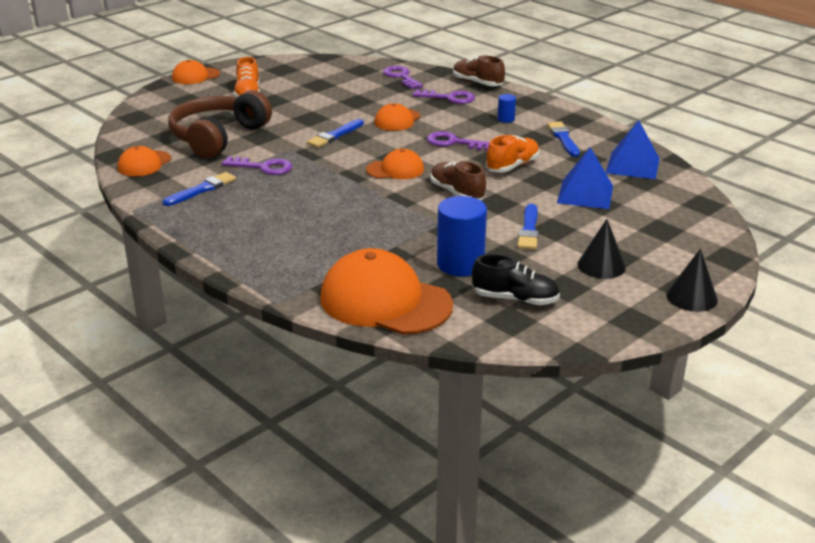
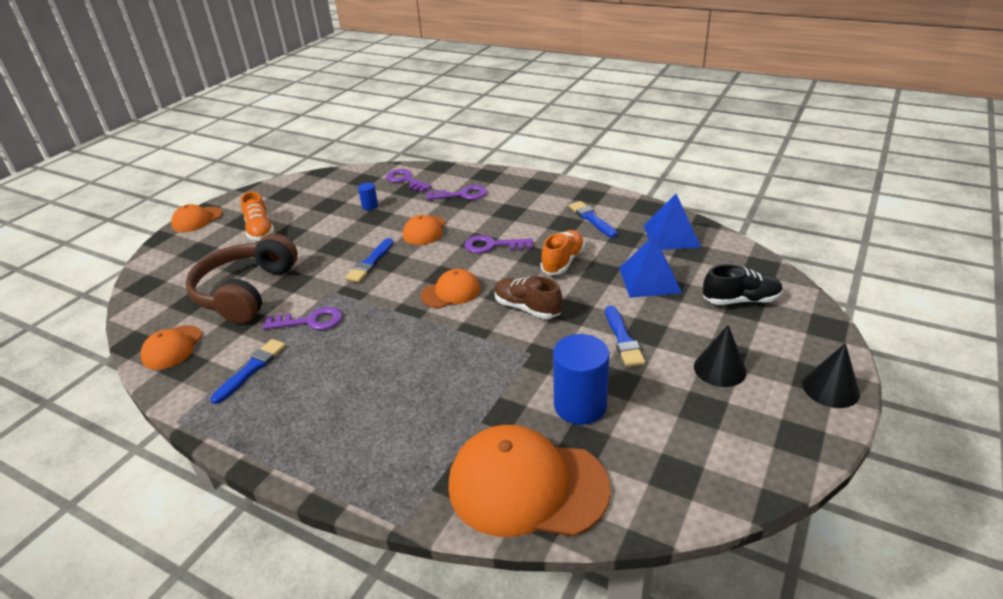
camera: 15 degrees left, 5 degrees up
brown shoe [453,56,505,86] -> none
black shoe [472,254,560,305] -> black shoe moved to [703,264,783,305]
blue cylinder [498,94,516,123] -> blue cylinder moved to [358,183,378,210]

